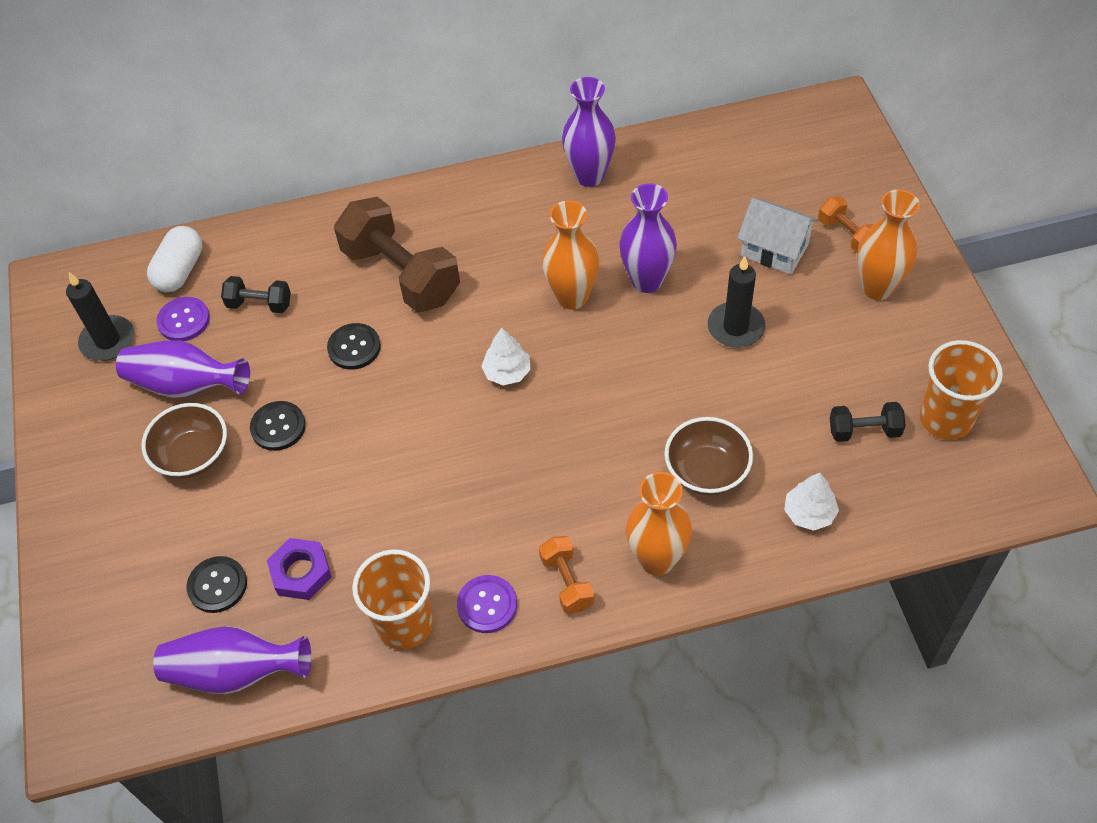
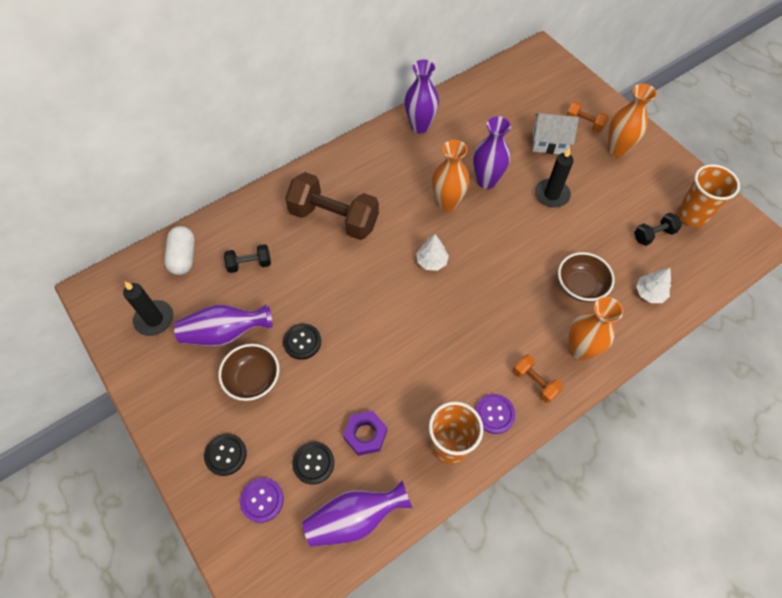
camera: 25 degrees left, 5 degrees up
purple button [157,297,210,341] -> purple button moved to [240,478,284,523]
black button [327,323,381,370] -> black button moved to [204,433,247,476]

